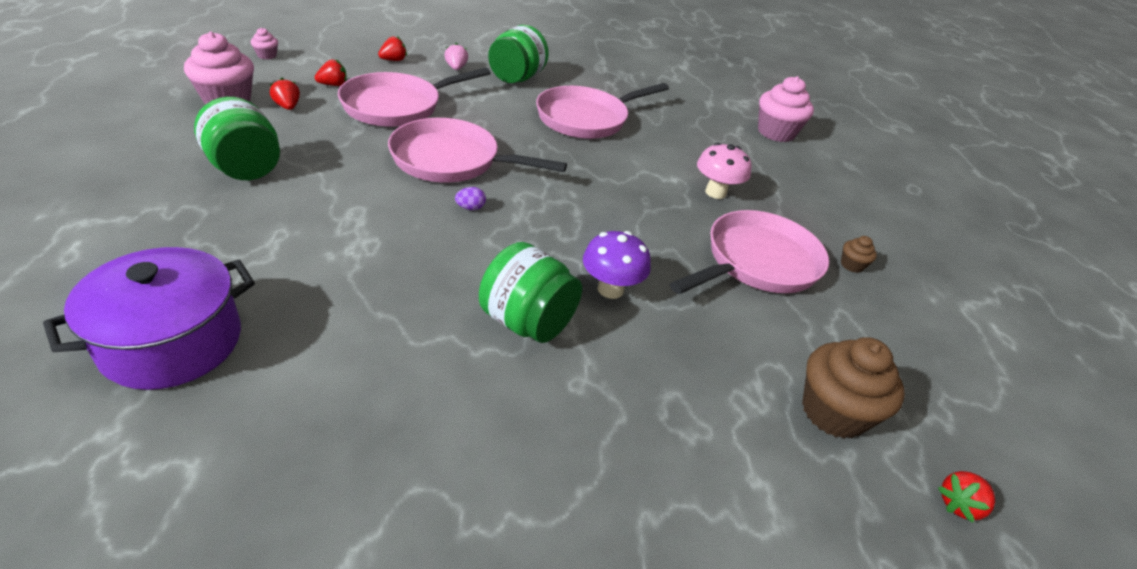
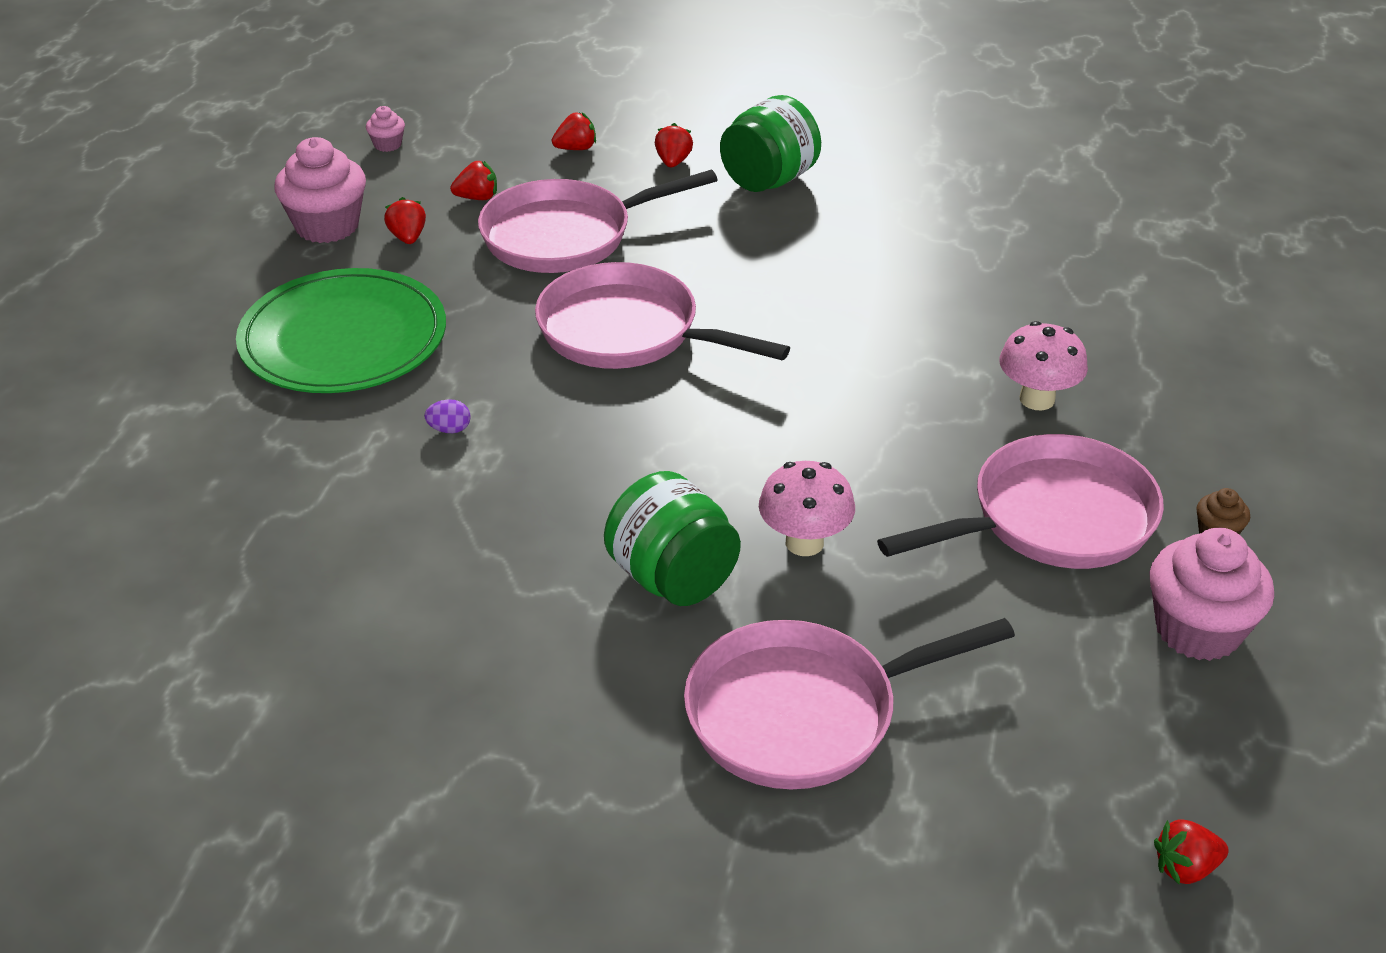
camera: 20 degrees right, 0 degrees up
purple pot [43,247,255,390] -> none
green jar [194,97,280,180] -> green plate [236,268,446,393]
pink strawberry [444,43,468,70] -> red strawberry [655,123,693,167]
purple egg [455,187,486,210] -> purple egg moved to [424,399,471,433]
pink pan [536,83,669,139] -> pink pan moved to [684,618,1015,789]
purple mushroom [583,231,651,299] -> pink mushroom [759,461,855,556]
pink cupcake [758,76,814,142] -> pink cupcake moved to [1149,528,1274,661]
brown cupcake [802,337,905,439] -> none

